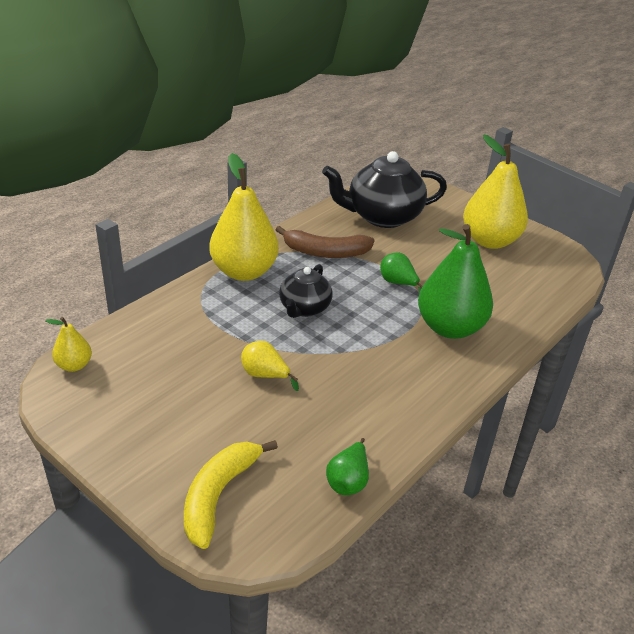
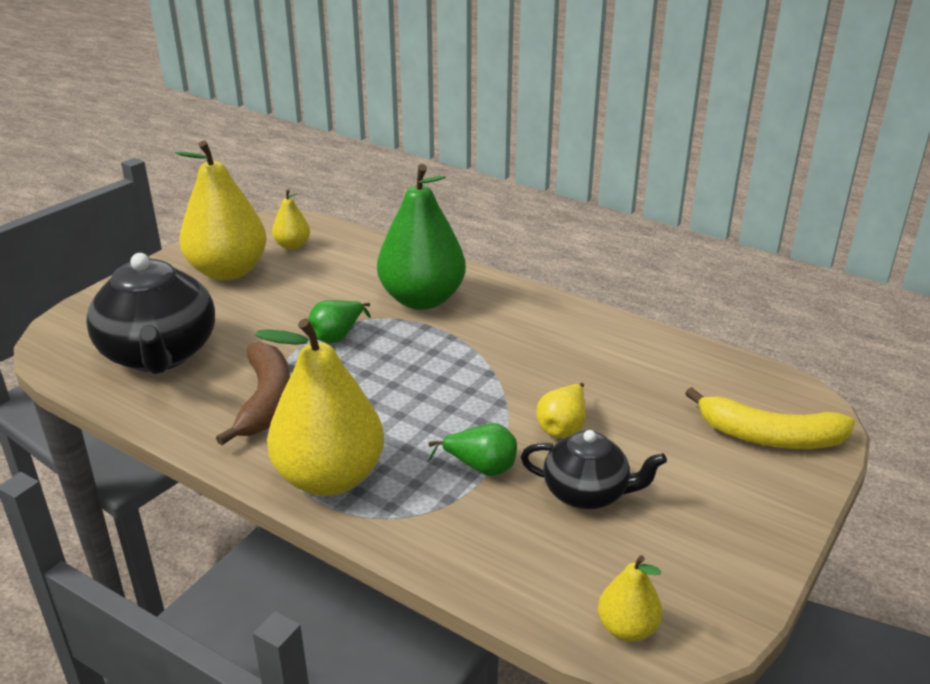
camera: 95 degrees left, 5 degrees down
black teapot [279,264,333,318] -> black teapot moved to [521,430,667,509]
green pear [326,438,369,495] -> green pear moved to [428,423,517,476]
none -> yellow pear [272,189,310,250]

